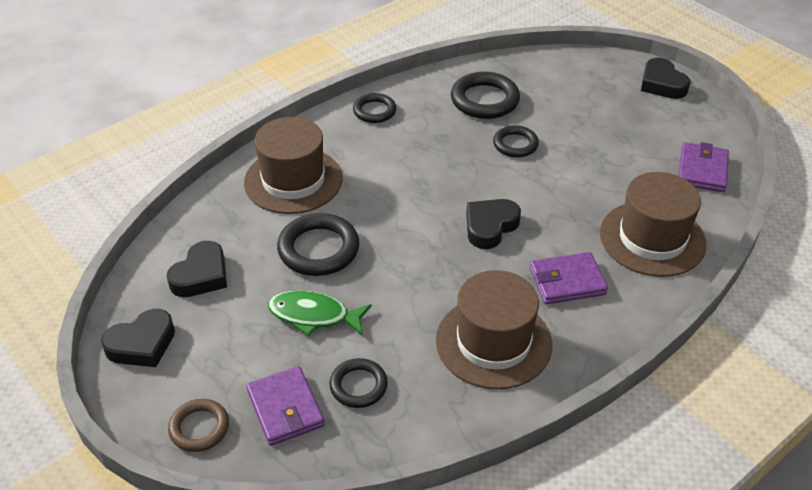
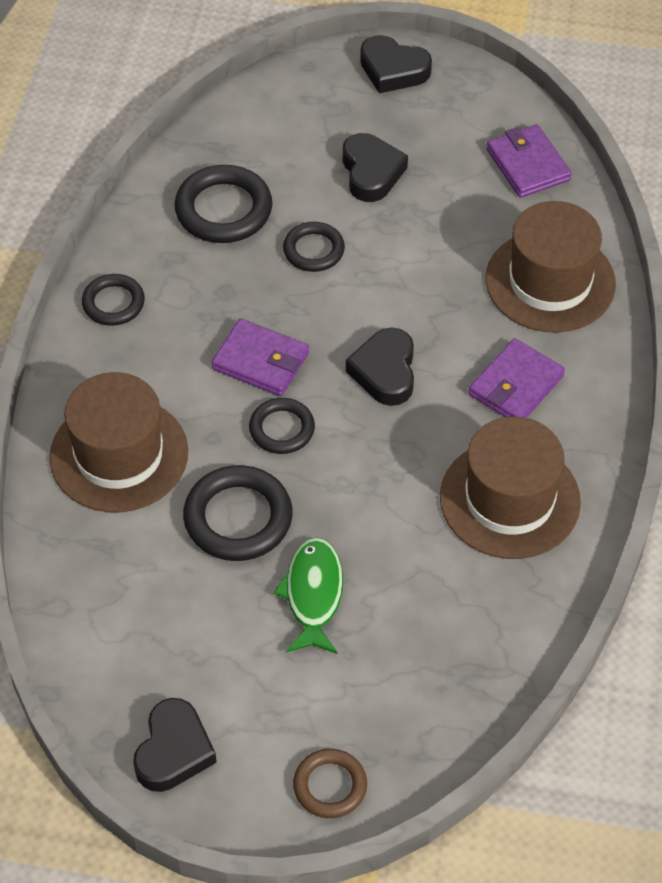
camera: 40 degrees left, 10 degrees up
black heart [167,241,227,297] -> black heart moved to [343,133,408,202]
purple wallet [246,366,325,446] -> purple wallet moved to [211,318,309,396]
green fish [268,290,372,336] -> green fish turned 120 degrees clockwise [273,537,343,654]
black ring [329,358,388,408] -> black ring moved to [249,398,315,454]

